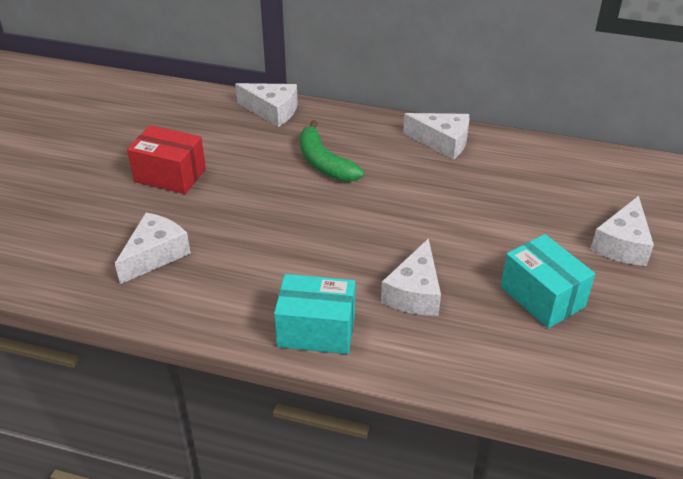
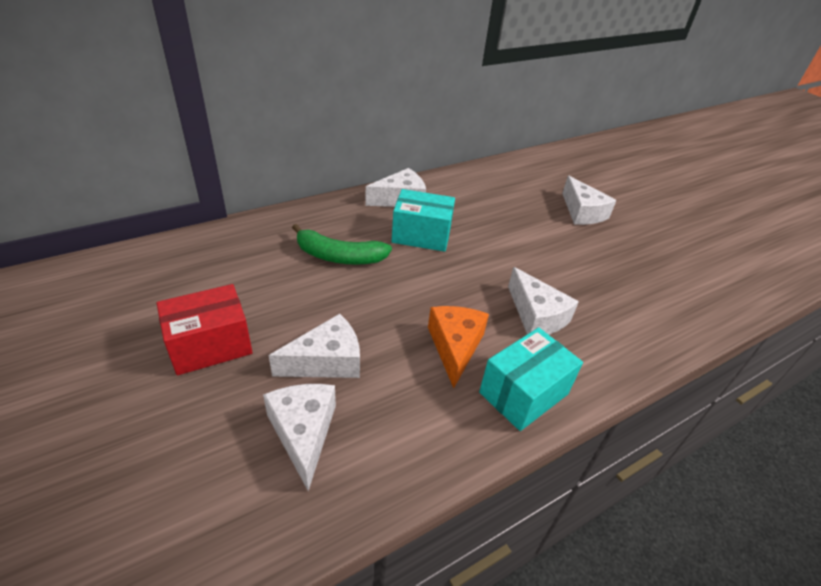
camera: 50 degrees left, 0 degrees up
white cheese [235,83,298,127] -> white cheese moved to [269,314,360,378]
turquoise box [501,234,595,328] -> turquoise box moved to [391,189,455,252]
none -> orange cheese [428,306,489,388]

